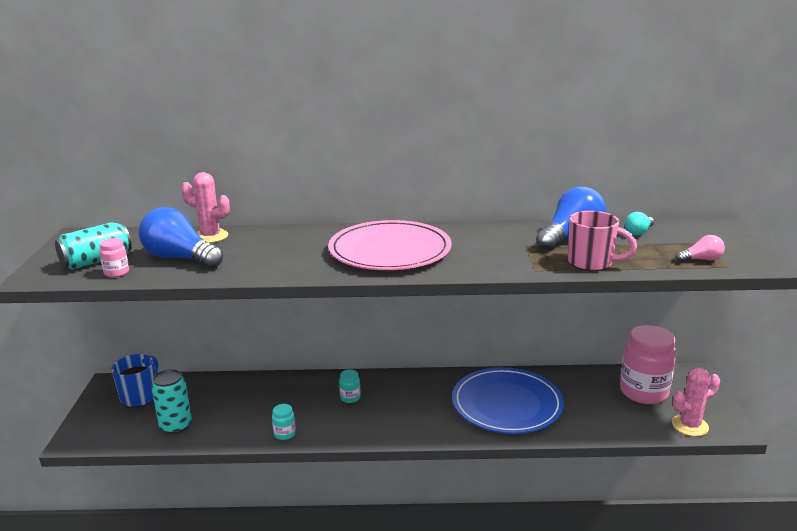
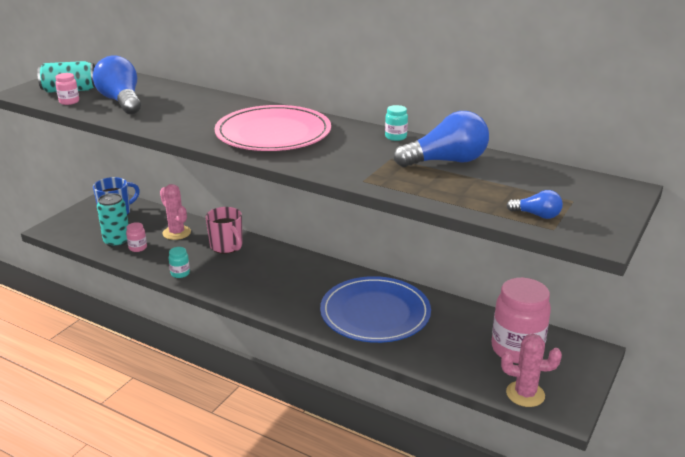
camera: 30 degrees right, 5 degrees up
pink cactus [181,172,230,243] -> pink cactus moved to [160,184,191,240]
turquoise jar [339,369,360,403] -> turquoise jar moved to [385,105,408,141]
pink mug [568,211,637,271] -> pink mug moved to [205,207,242,254]
turquoise light bulb [625,212,654,236] -> none
pink light bulb [675,235,725,262] -> blue light bulb [506,190,563,219]
none -> pink jar [126,222,147,252]

